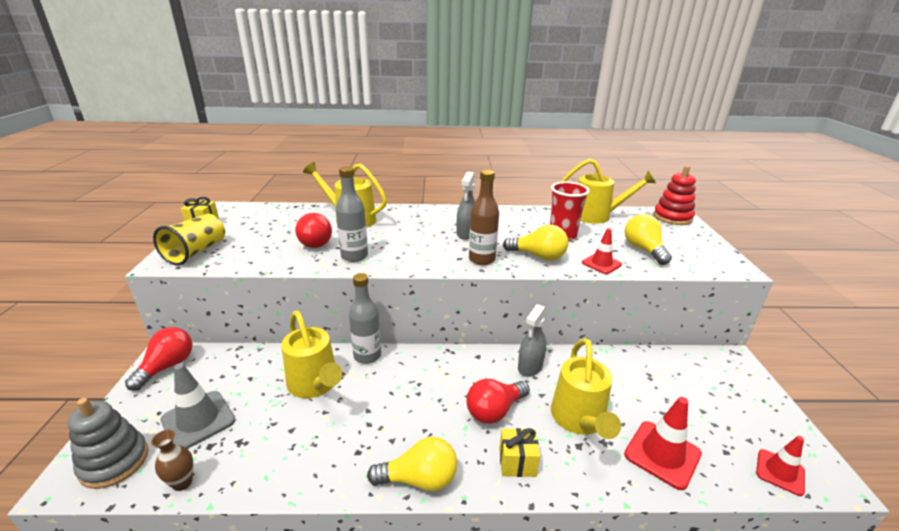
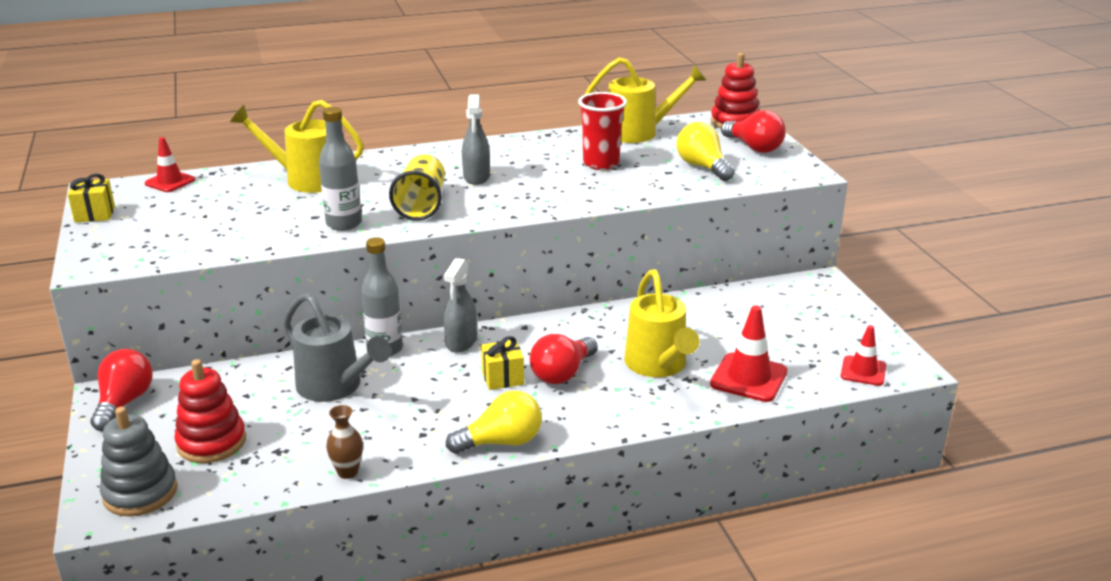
camera: 15 degrees left, 0 degrees up
brown vase [151,430,193,491] -> brown vase moved to [326,405,363,479]
yellow cup [153,214,225,266] -> yellow cup moved to [389,154,445,221]
grey traffic cone [160,363,236,449] -> red stacking toy [174,359,246,463]
yellow watering can [281,311,343,398] -> grey watering can [283,293,391,402]
red light bulb [295,213,332,248] -> red light bulb moved to [721,110,786,153]
brown bottle [469,170,499,265] -> none
yellow gift [499,428,540,477] -> yellow gift moved to [481,336,524,390]
yellow light bulb [503,225,568,261] -> none
grey spray bottle [518,304,547,377] -> grey spray bottle moved to [444,258,477,353]
red traffic cone [582,228,622,274] -> red traffic cone moved to [145,137,195,192]

